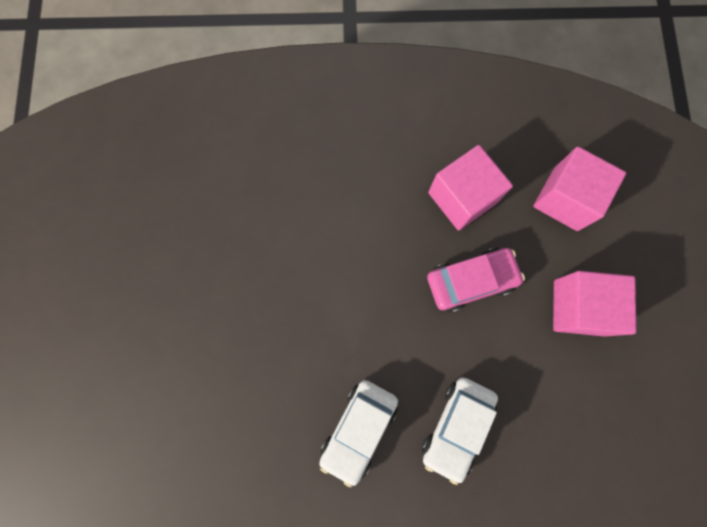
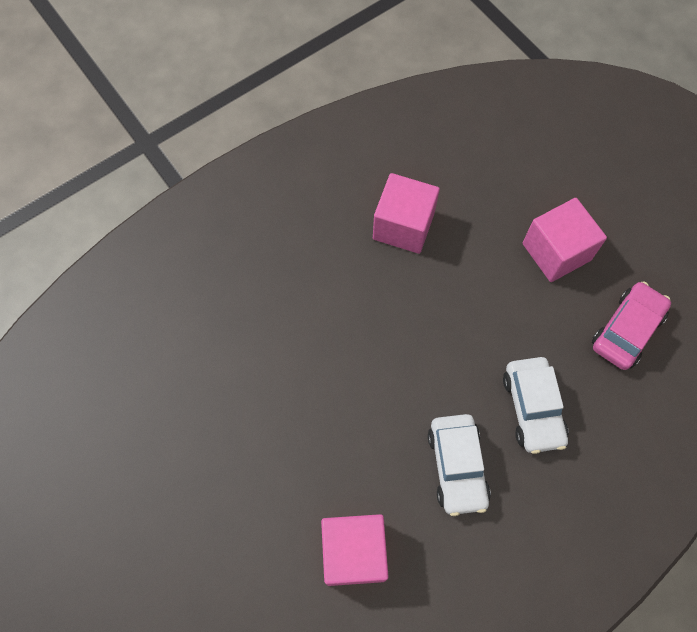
camera: 35 degrees left, 10 degrees down
pink car [427,248,525,312] -> pink car moved to [592,282,671,370]
pink cube [533,147,626,231] -> pink cube moved to [321,514,389,586]

